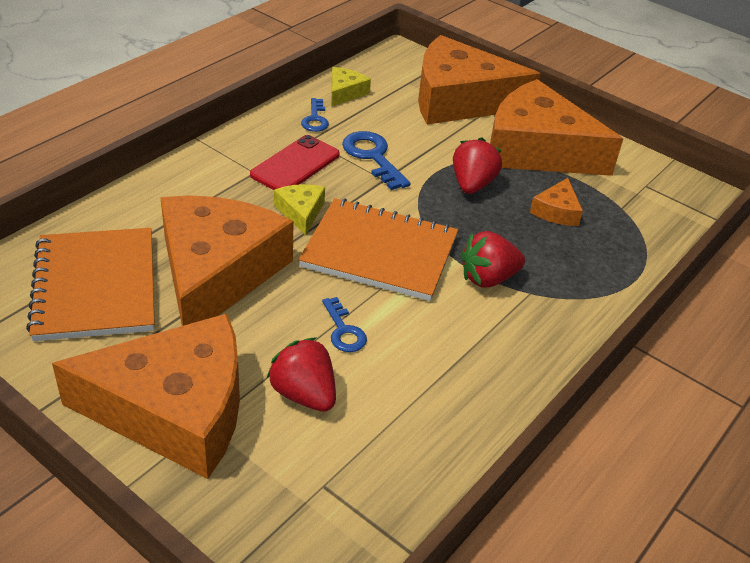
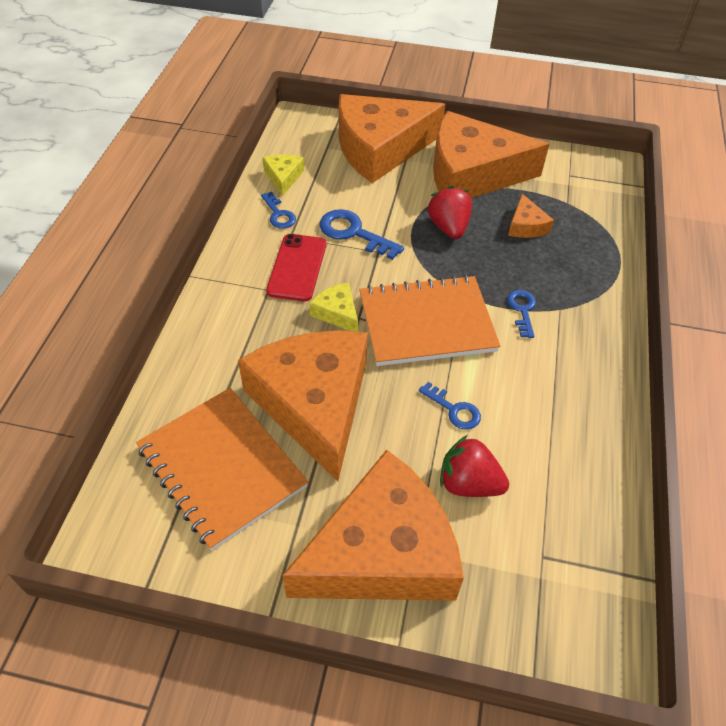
camera: 25 degrees left, 10 degrees up
red strawberry [461,231,525,288] -> blue key [507,290,536,338]

